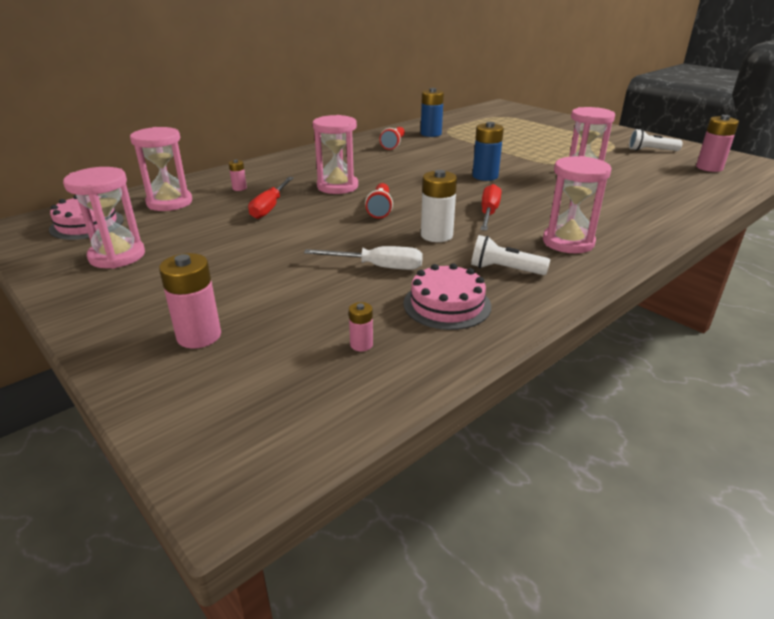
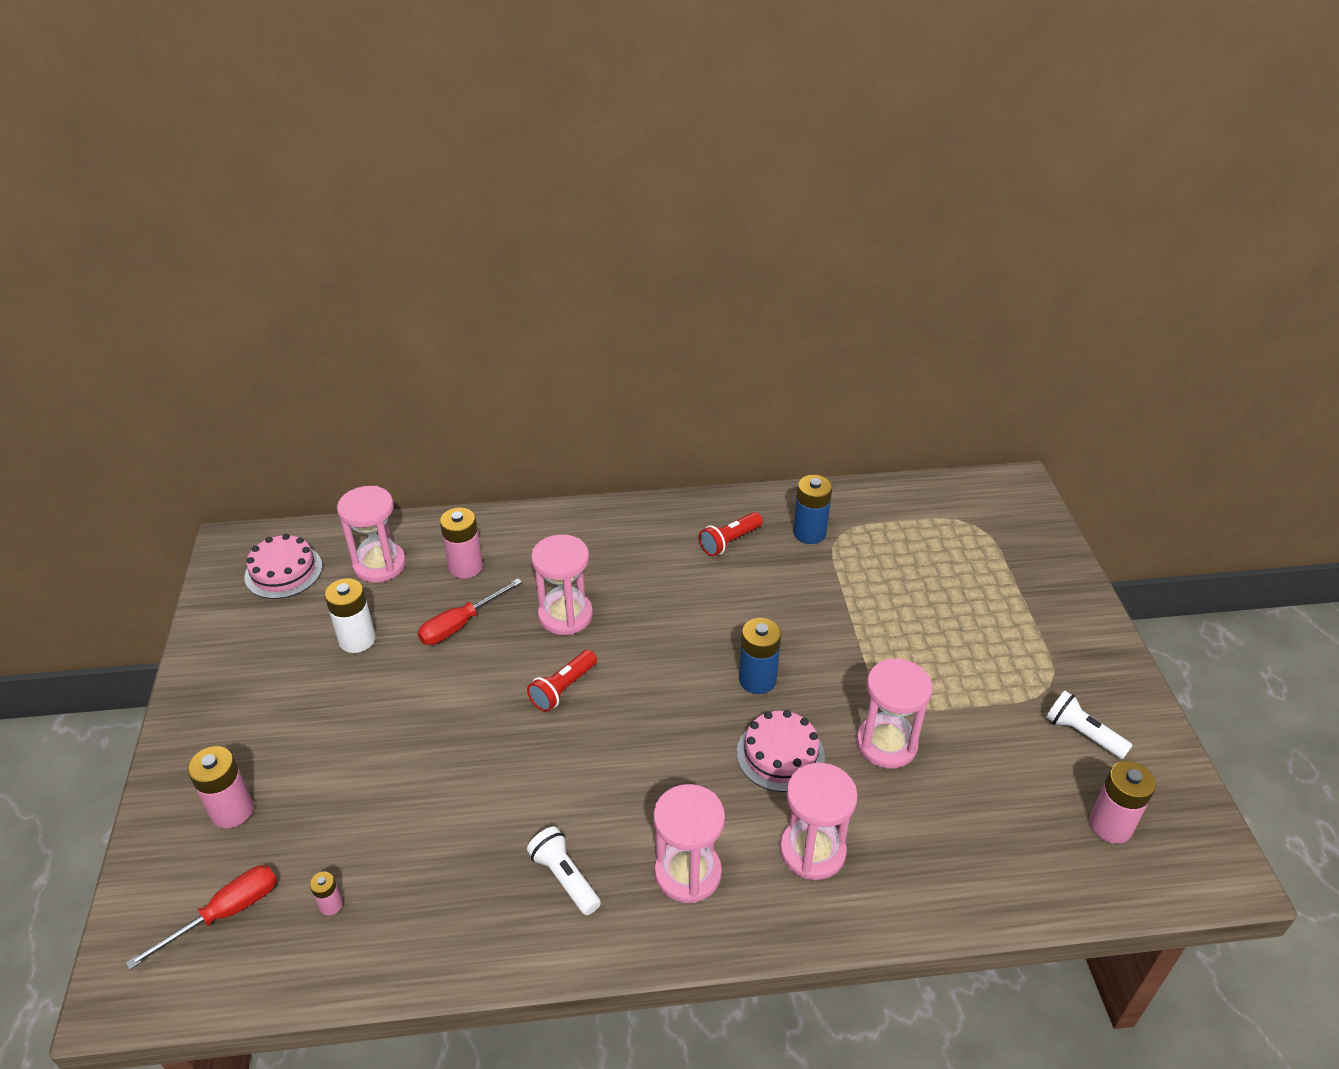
camera: 35 degrees right, 10 degrees up
pink hourglass [63,167,145,269] -> pink hourglass moved to [780,763,858,880]
pink battery [229,160,247,191] -> pink battery [440,508,483,579], size x1.93
white screwdriver [304,246,423,270] -> none
pink cake [403,263,491,330] -> pink cake moved to [737,710,825,792]
white battery [421,170,457,242] -> white battery moved to [325,578,376,653]
red screwdriver [480,184,501,231] -> red screwdriver moved to [126,865,277,970]

